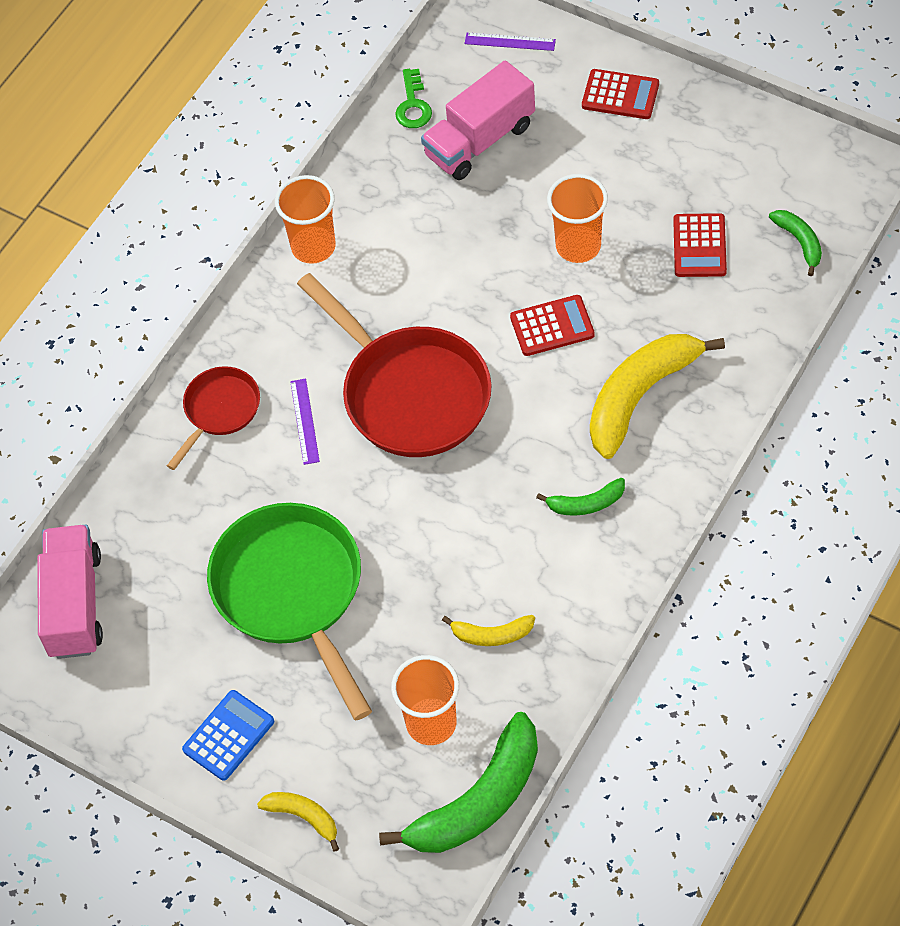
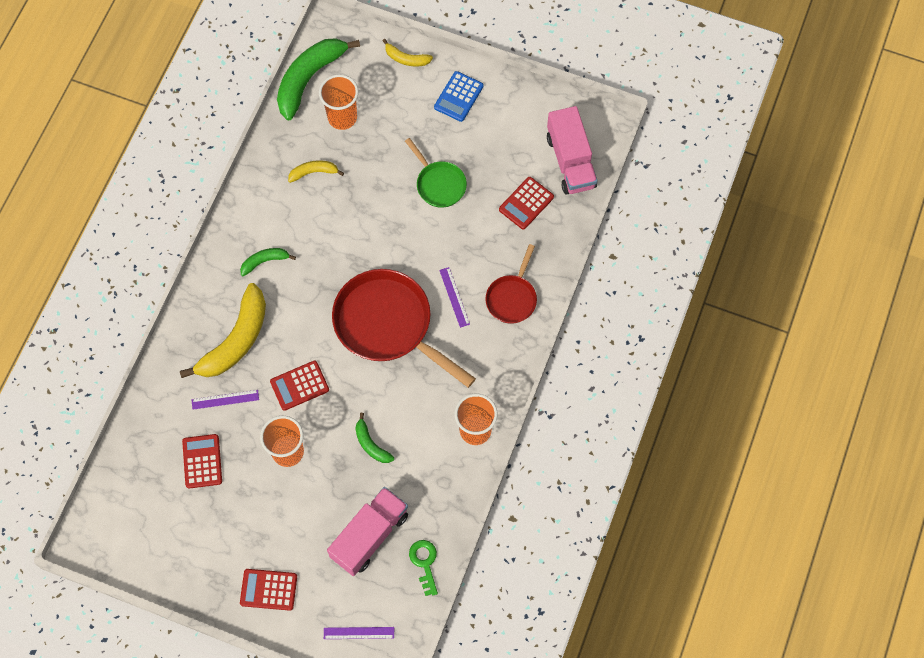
camera: 165 degrees right, 10 degrees up
green pan [207,503,372,720] -> green pan [405,138,467,208], size x0.53
green banana [769,210,822,276] -> green banana moved to [355,413,394,463]
none -> purple ruler [192,390,259,410]
none -> red calculator [499,177,554,230]

